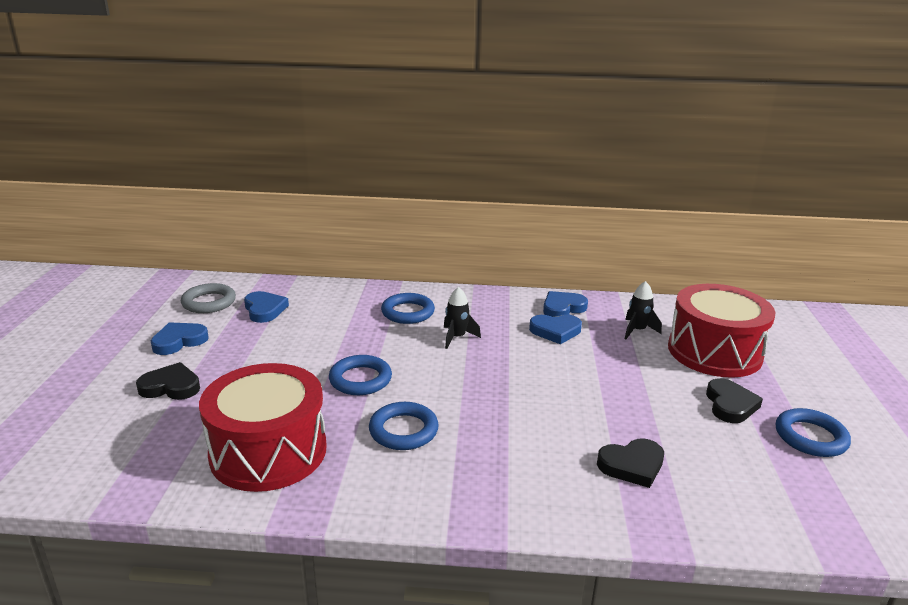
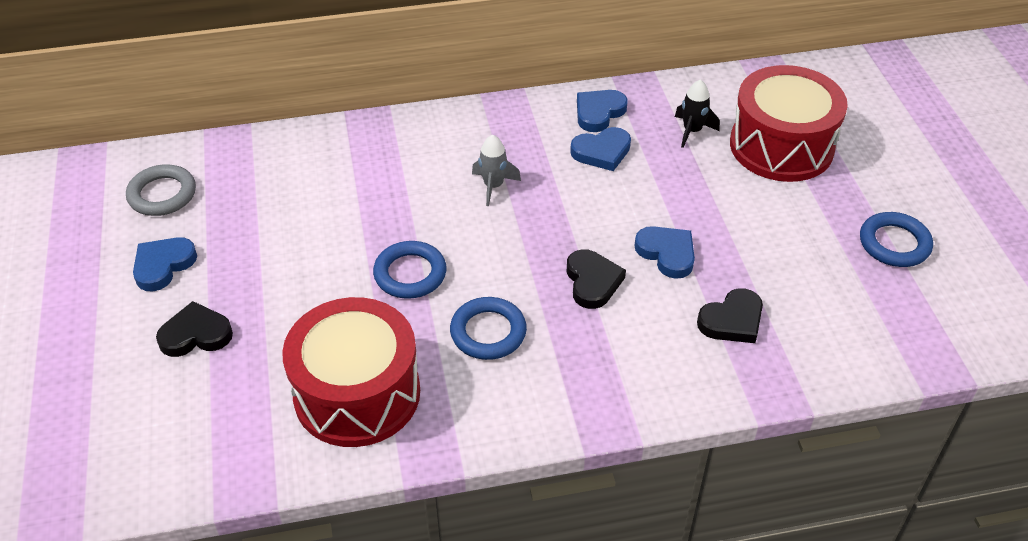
camera: 15 degrees left, 20 degrees up
blue heart [244,291,289,323] -> blue heart moved to [634,226,695,279]
blue ring [381,293,435,324] -> none
black rocket [444,287,481,349] -> grey rocket [472,135,521,206]
black heart [706,378,763,423] -> black heart moved to [567,249,626,309]

